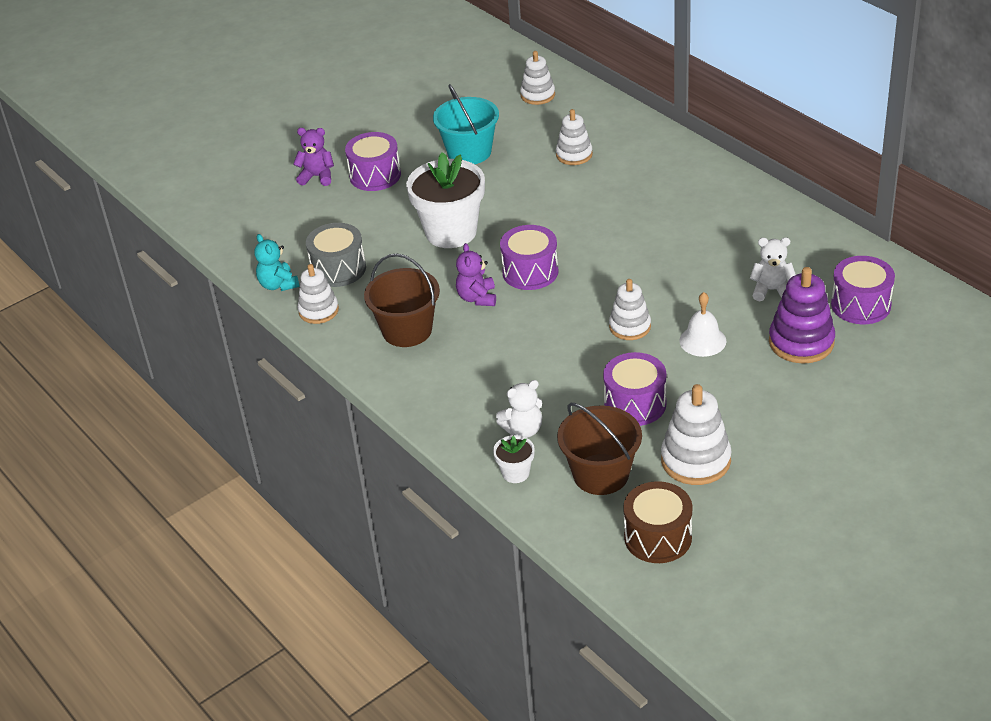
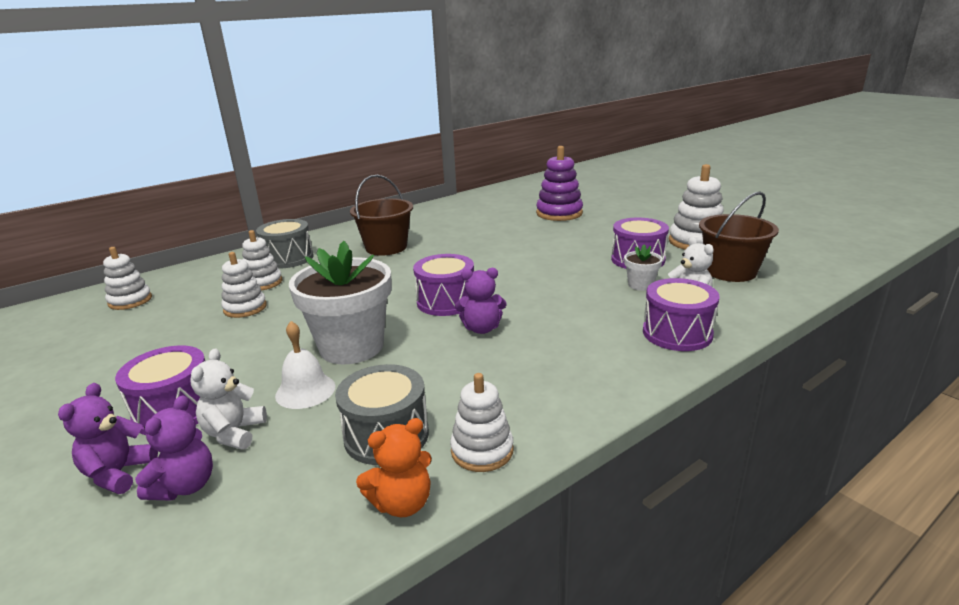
camera: 90 degrees left, 15 degrees down
turquoise teddy bear [254,234,300,291] -> orange teddy bear [356,418,432,517]
brown bucket [364,253,440,347] -> brown bucket moved to [350,175,413,256]
turquoise bucket [433,84,499,164] -> none
white flower pot [493,435,535,483] -> white flower pot moved to [624,244,663,291]
white stacking toy [609,279,651,340] -> white stacking toy moved to [221,252,267,318]
brown drum [623,481,692,563] -> none
white bell [679,292,726,357] -> white bell moved to [275,321,336,409]
white teddy bear [750,237,796,301] -> white teddy bear moved to [190,349,267,450]
purple drum [831,256,895,324] -> purple drum moved to [643,278,720,351]
none -> purple teddy bear [135,395,213,501]
none -> grey drum [256,219,314,269]

